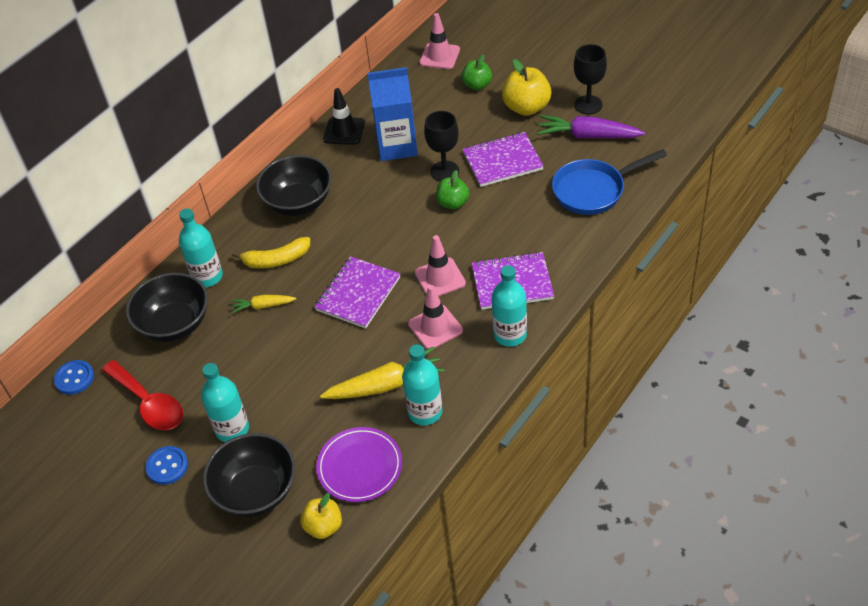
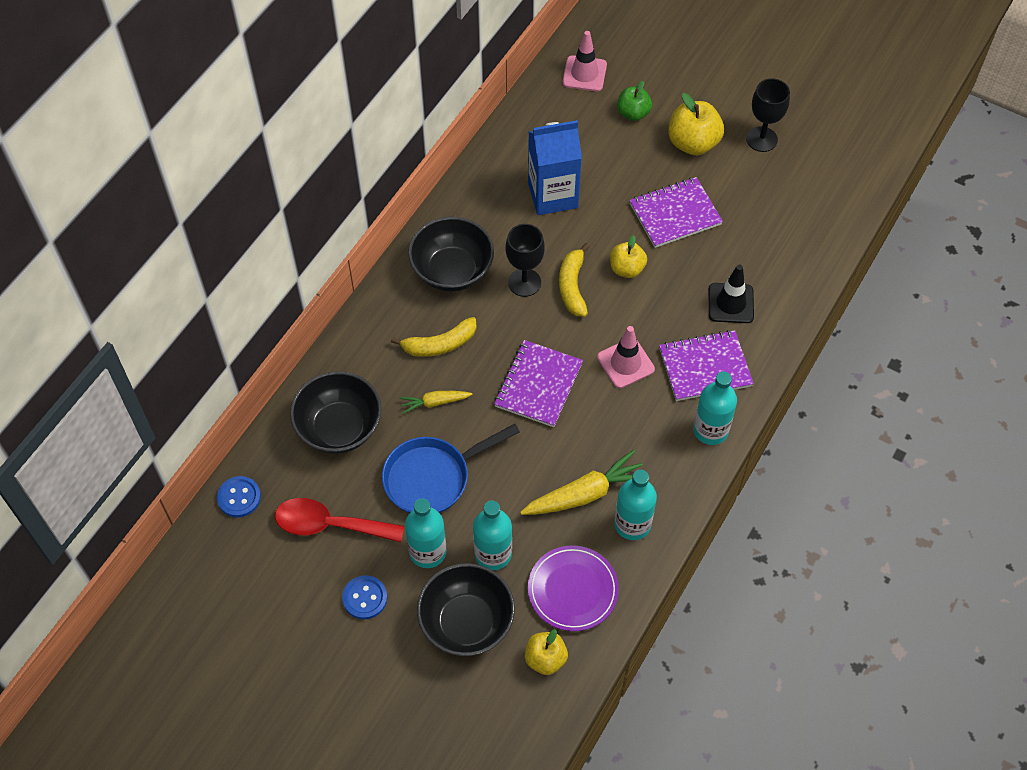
camera: 10 degrees left, 10 degrees up
red spoon [102,360,183,430] -> red spoon turned 150 degrees clockwise [275,498,404,542]
turquoise bottle [179,208,223,287] -> turquoise bottle moved to [473,501,512,570]
black traffic cone [323,88,365,145] -> black traffic cone moved to [709,265,754,323]
pink traffic cone [408,285,463,349] -> none
black goblet [424,111,459,181] -> black goblet moved to [506,224,545,297]
green apple [436,170,469,209] -> yellow apple [610,235,647,278]
purple carrot [537,115,645,138] -> none
blue pan [552,149,667,215] -> blue pan moved to [382,424,520,513]
none -> yellow banana [559,243,590,317]

